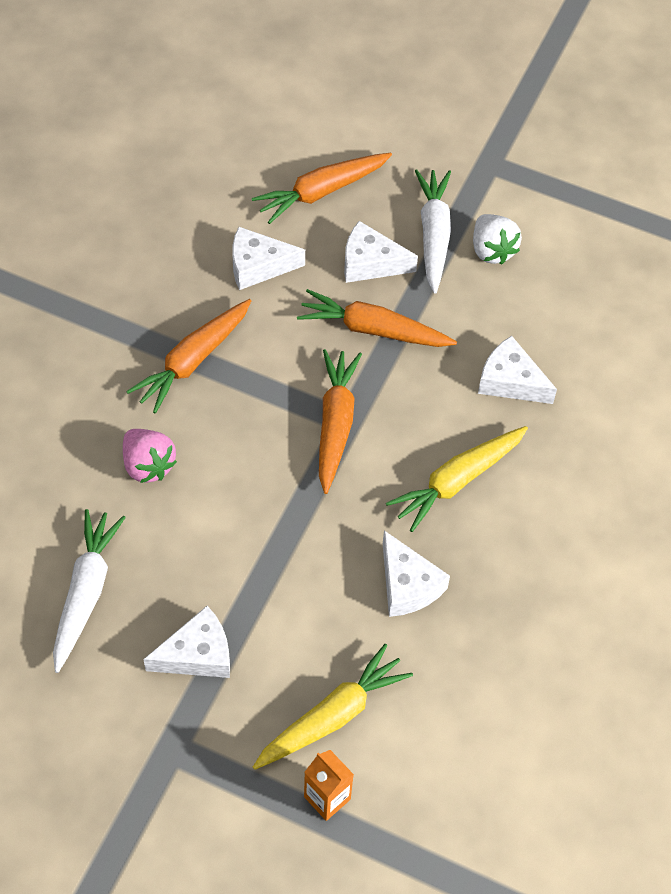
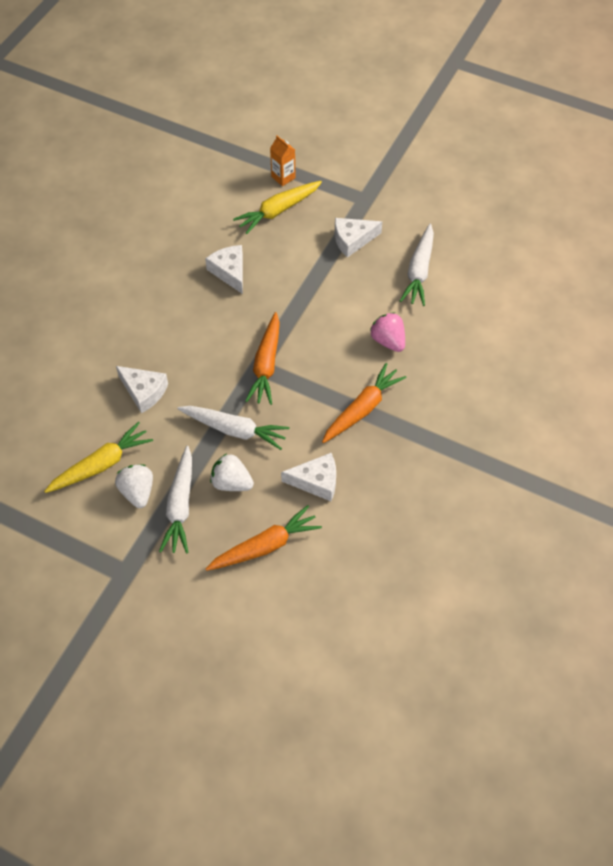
camera: 175 degrees left, 0 degrees up
orange carrot [297,289,457,347] -> white carrot [177,406,290,450]
white cheese [344,221,418,283] -> white strawberry [210,454,254,491]
yellow carrot [386,426,528,532] -> yellow carrot moved to [44,422,153,493]

